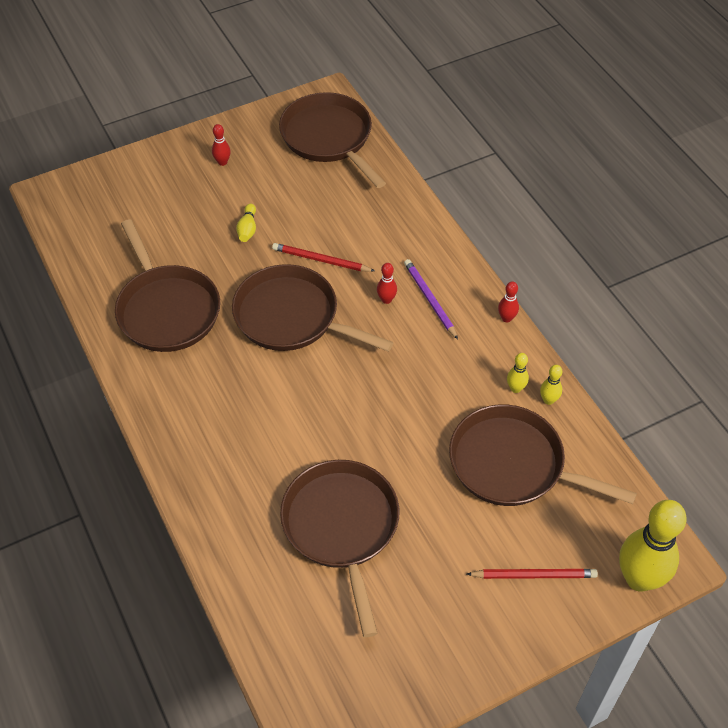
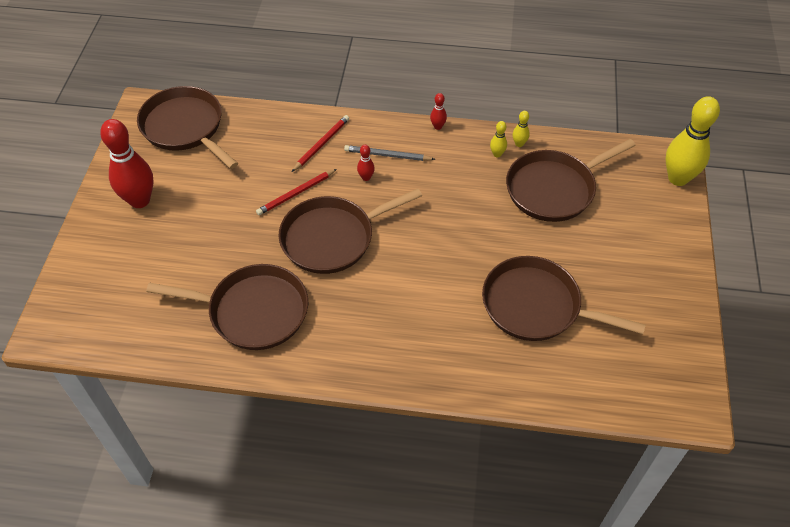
camera: 55 degrees left, 0 degrees up
red bowling pin [212,124,231,166] -> red bowling pin [100,119,154,208], size x2.33
yellow bowling pin [236,204,256,242] -> none
brown pan [279,92,386,188] -> brown pan turned 45 degrees clockwise [137,86,238,169]
purple pencil [404,259,458,339] -> grey pencil [344,145,435,161]
red pencil [467,569,598,579] -> red pencil moved to [292,115,349,172]

